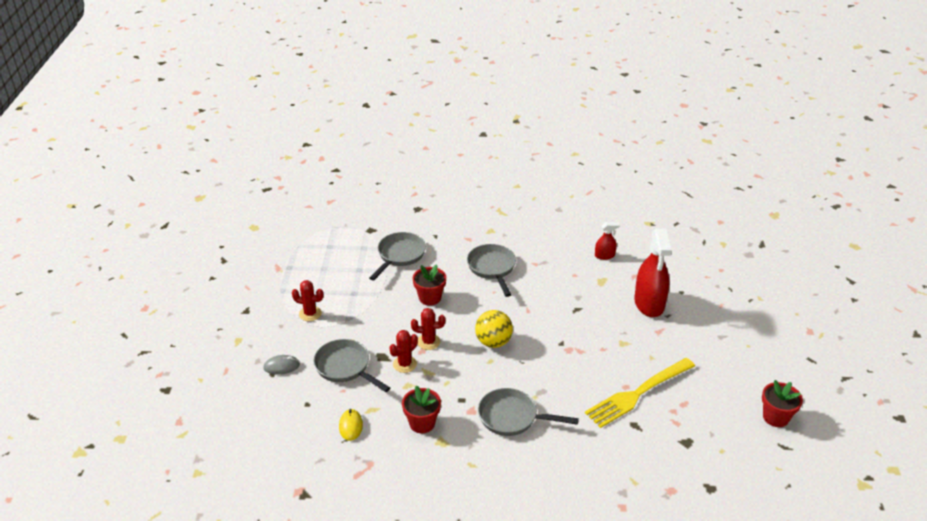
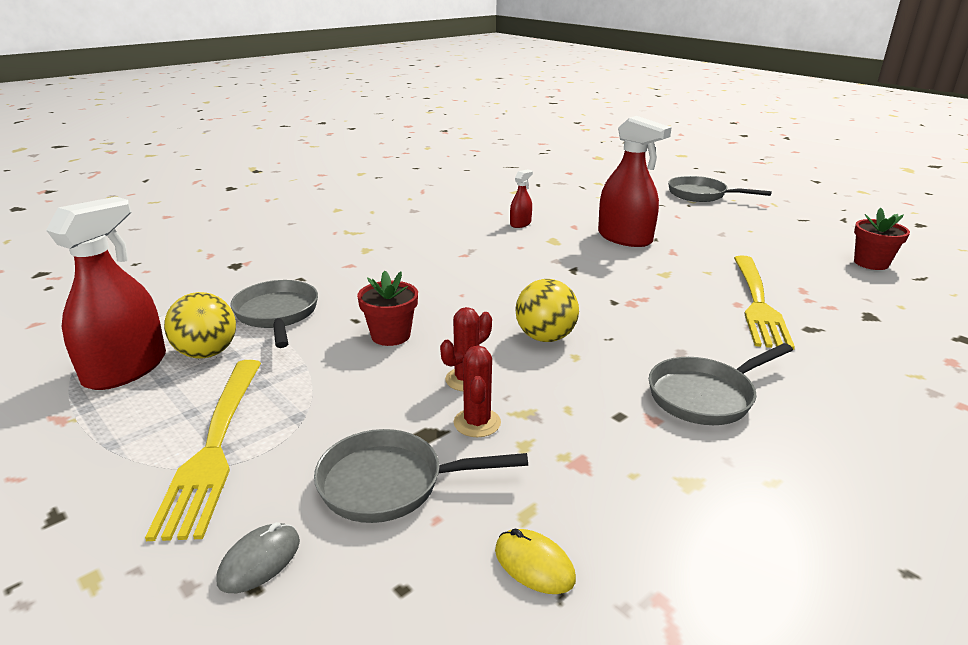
camera: 45 degrees left, 10 degrees down
red cactus [292,280,323,321] -> yellow fork [145,360,261,541]
red flower pot [402,385,441,433] -> none
grey pan [467,244,516,297] -> grey pan moved to [668,176,772,202]
none -> red spray bottle [46,197,166,390]
none -> yellow ball [164,292,236,358]

